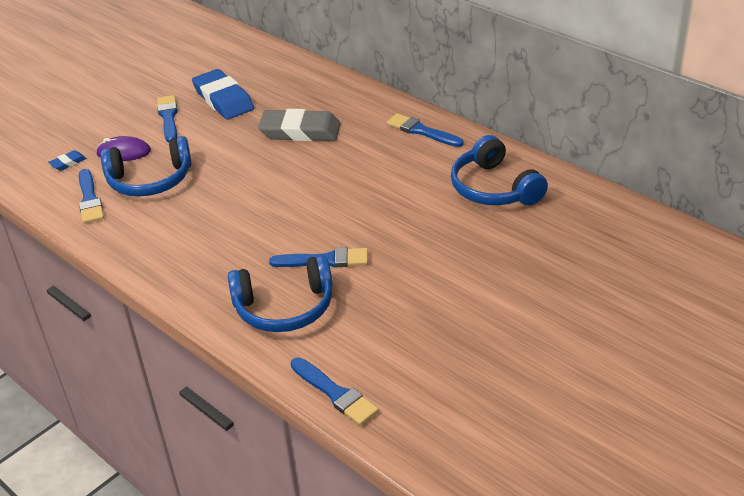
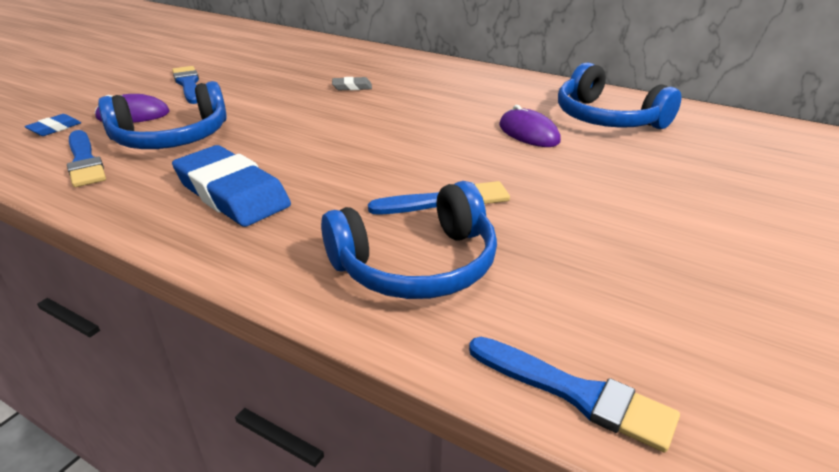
camera: 15 degrees left, 5 degrees down
blue eraser [192,69,254,120] -> blue eraser moved to [172,145,291,227]
grey eraser [258,109,341,141] -> grey eraser [332,77,372,90], size x0.43
blue brush [387,113,464,147] -> none
none -> purple mouse [499,105,561,147]

